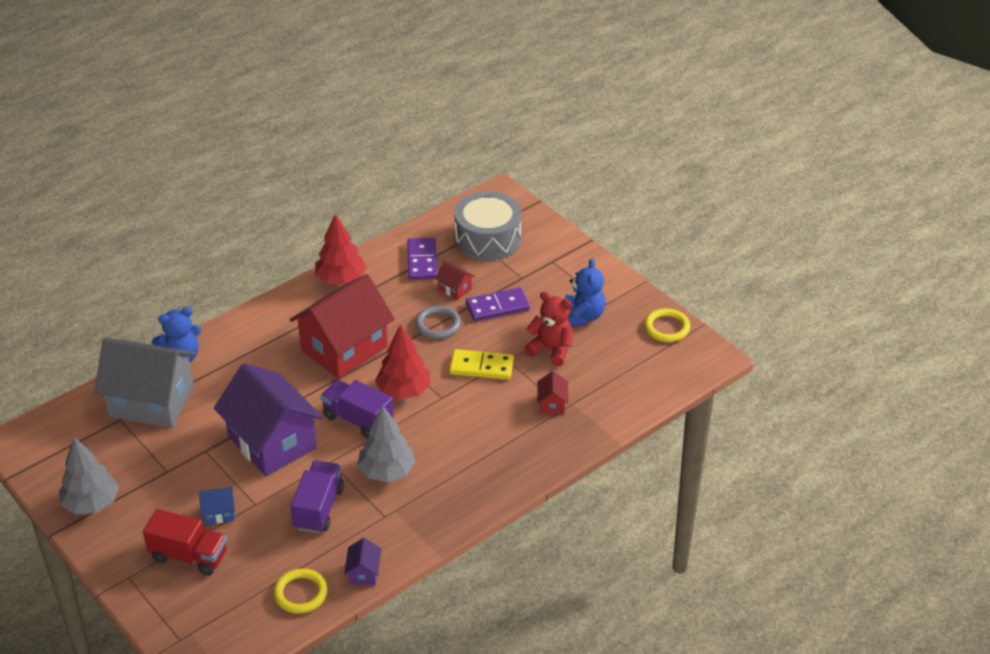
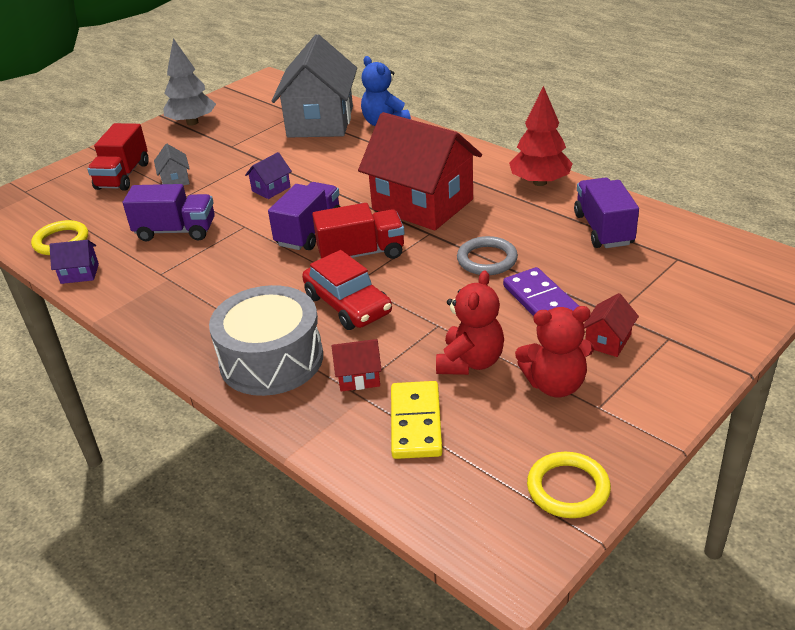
camera: 85 degrees right, 5 degrees down
blue house [199,487,235,524] -> grey house [154,144,190,185]
purple house [214,363,323,476] -> purple house [245,152,292,199], size x0.40
grey tree [357,405,416,482] -> none
red tree [375,324,430,399] -> red truck [312,203,405,259]
purple domino [407,238,437,280] -> purple truck [574,178,639,248]
red house [435,261,475,300] -> red house moved to [584,293,639,357]
yellow domino [449,349,514,380] -> yellow domino moved to [391,381,442,459]
grey drum [454,191,521,261] -> grey drum moved to [209,285,323,396]
blue teddy bear [565,259,606,327] -> red teddy bear [515,306,594,397]
none -> red car [302,250,392,330]

